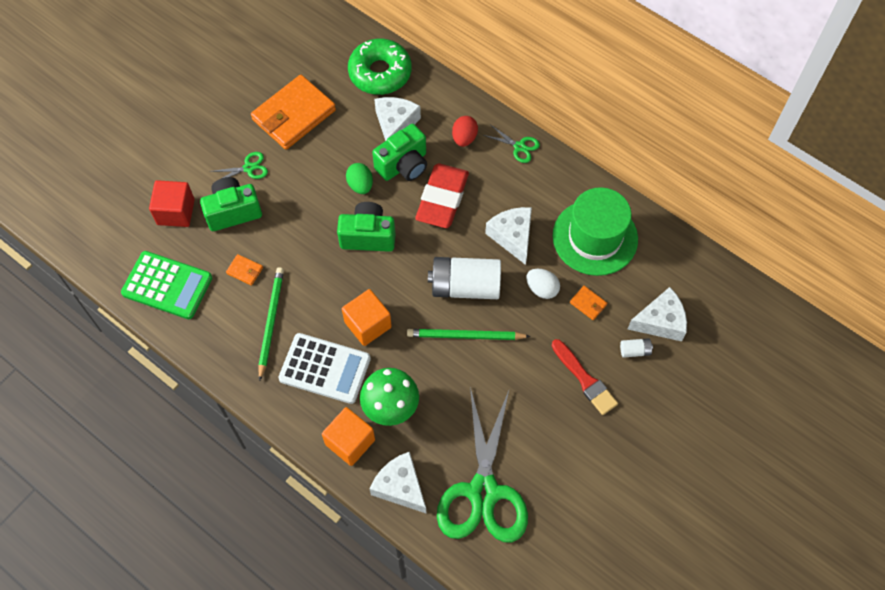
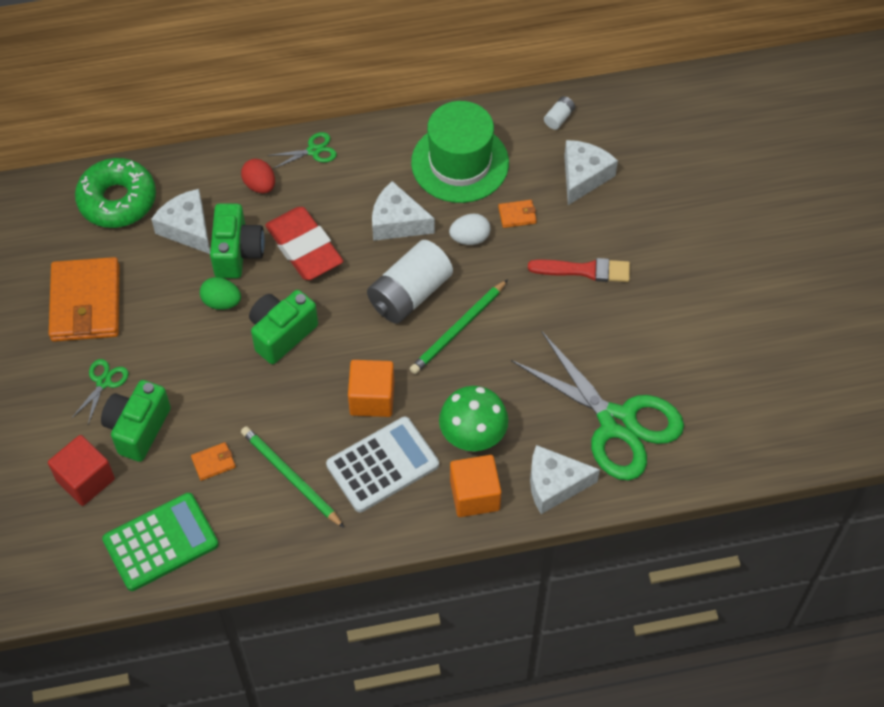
camera: 50 degrees left, 5 degrees down
white battery [620,338,653,358] -> white battery moved to [544,96,575,130]

